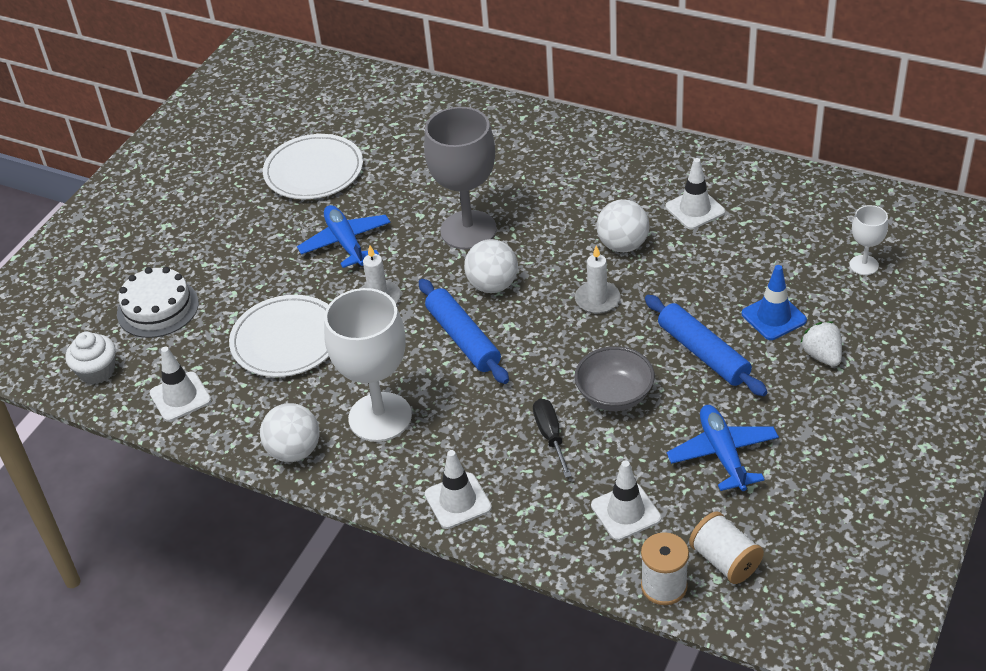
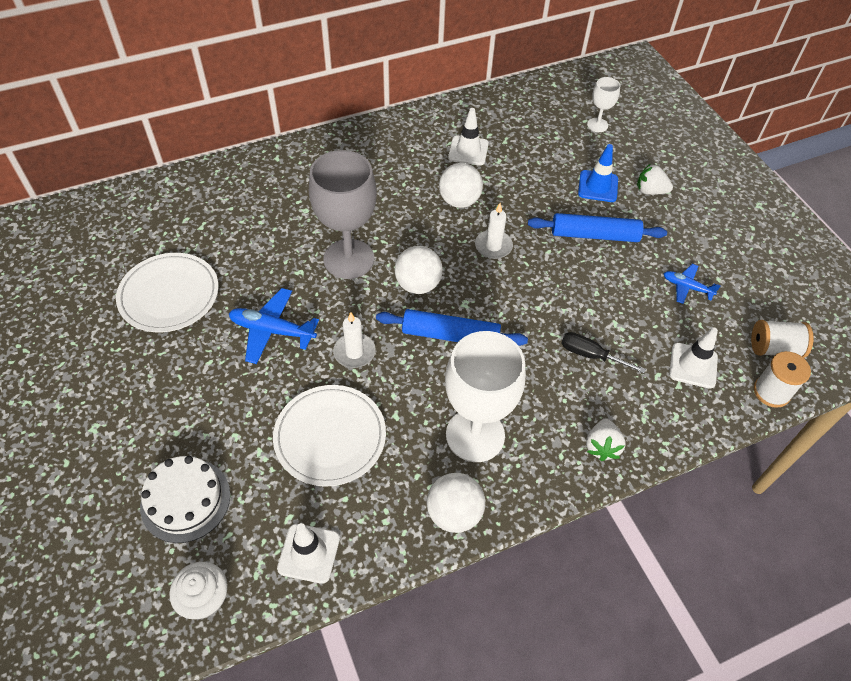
camera: 55 degrees left, 10 degrees up
white traffic cone [425,450,492,529] -> white strawberry [586,419,626,461]
grey bowl [575,346,655,411] -> none
blue plane [667,405,779,491] -> blue plane [663,264,721,304], size x0.62

